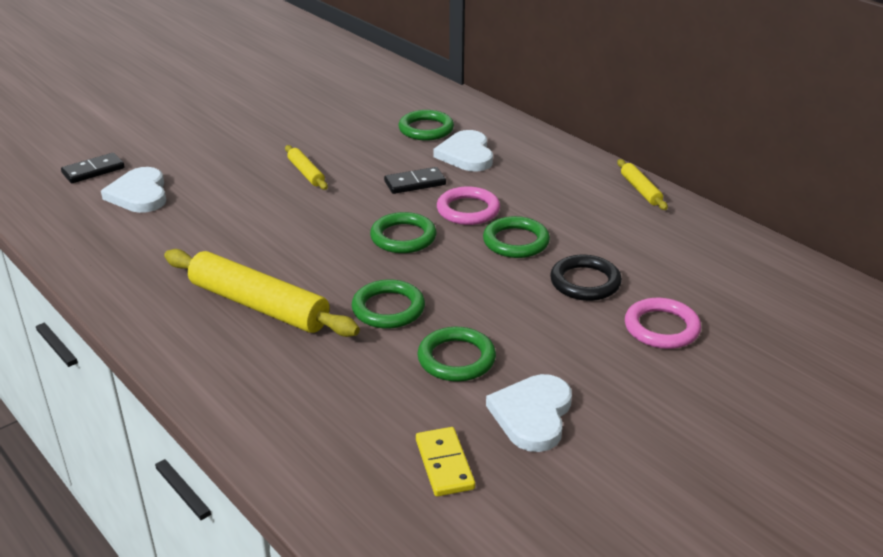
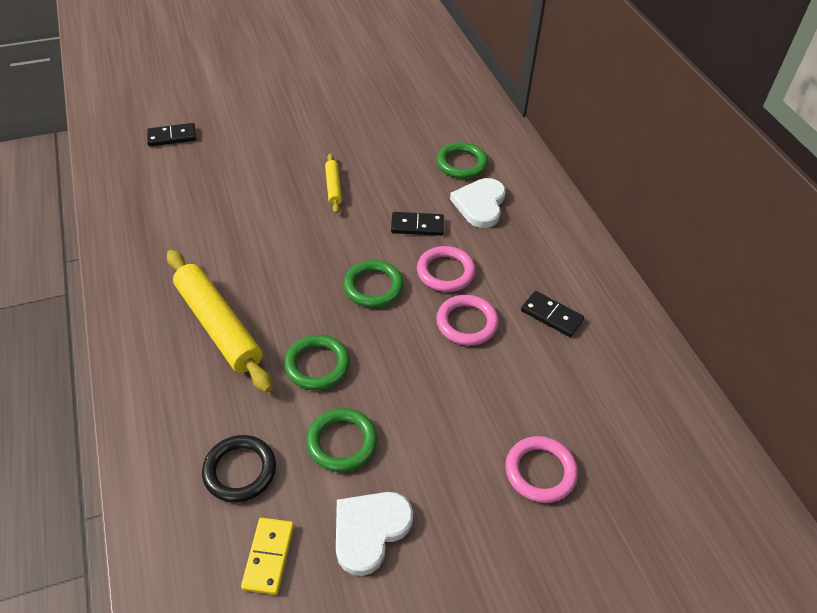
camera: 20 degrees right, 15 degrees up
white heart [101,167,166,213] -> none
green ring [483,216,550,258] -> pink ring [436,295,499,346]
black ring [550,255,622,301] -> black ring moved to [202,435,276,502]
yellow rolling pin [617,159,668,210] -> none
none -> black domino [521,291,584,337]

